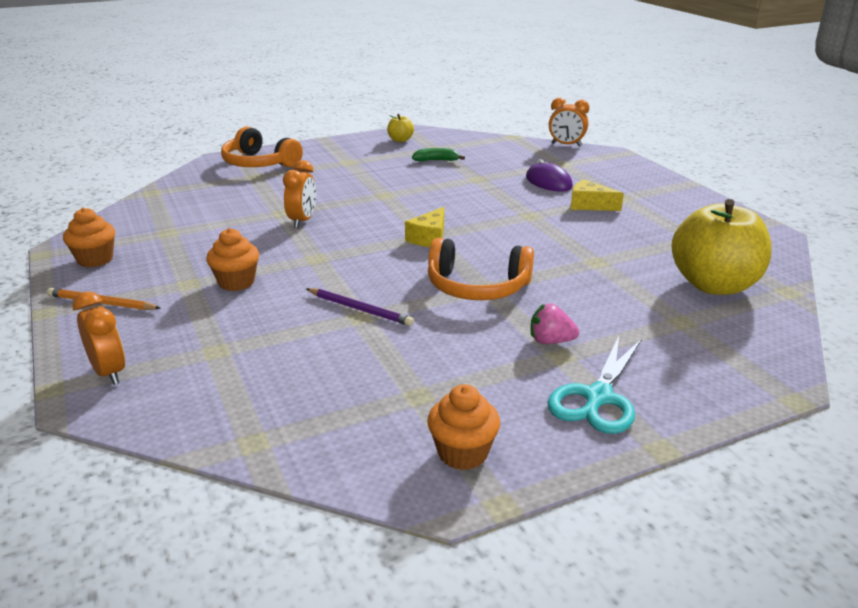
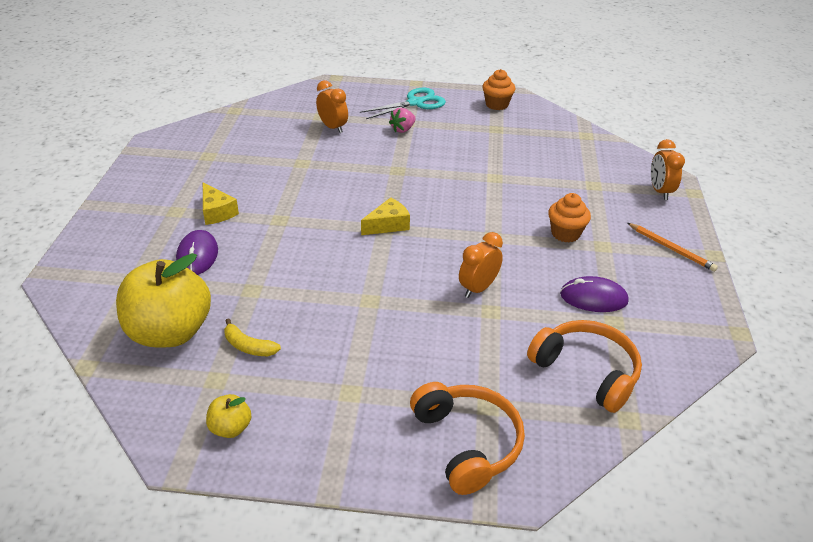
camera: 150 degrees left, 10 degrees up
orange cupcake [63,208,115,267] -> none
purple pencil [307,288,414,326] -> none
green banana [412,148,465,161] -> yellow banana [224,318,281,356]
orange headphones [428,238,534,300] -> orange headphones moved to [527,320,642,413]
pink strawberry [530,303,579,344] -> pink strawberry turned 90 degrees clockwise [389,108,416,133]
orange clock [549,98,589,147] -> orange clock moved to [316,80,348,133]
yellow apple [672,199,772,295] -> yellow apple moved to [116,253,211,347]
none -> purple mouse [560,276,629,312]

